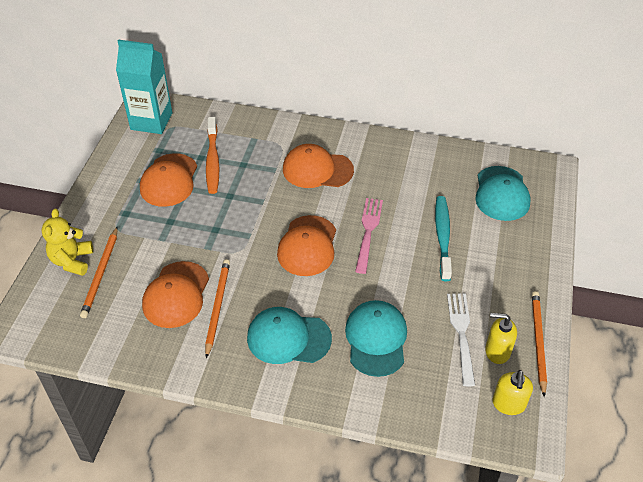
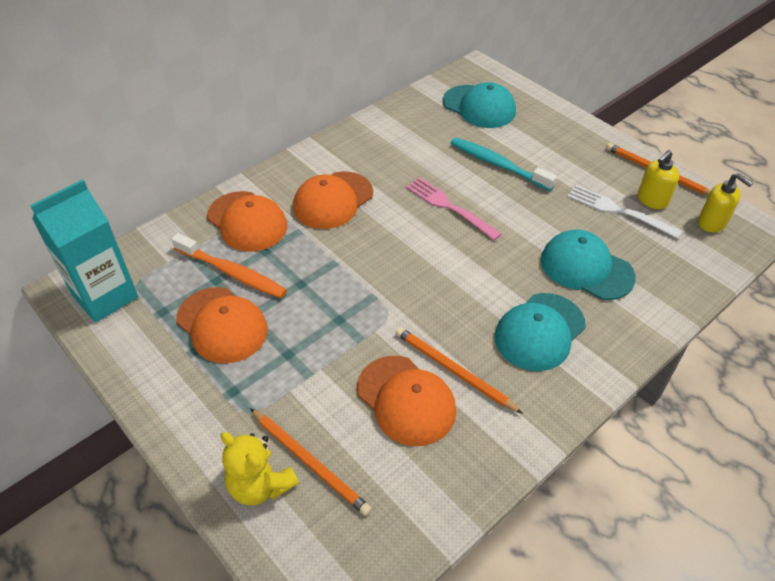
camera: 55 degrees left, 0 degrees up
orange cap [277,215,336,276] -> orange cap moved to [207,191,287,252]

